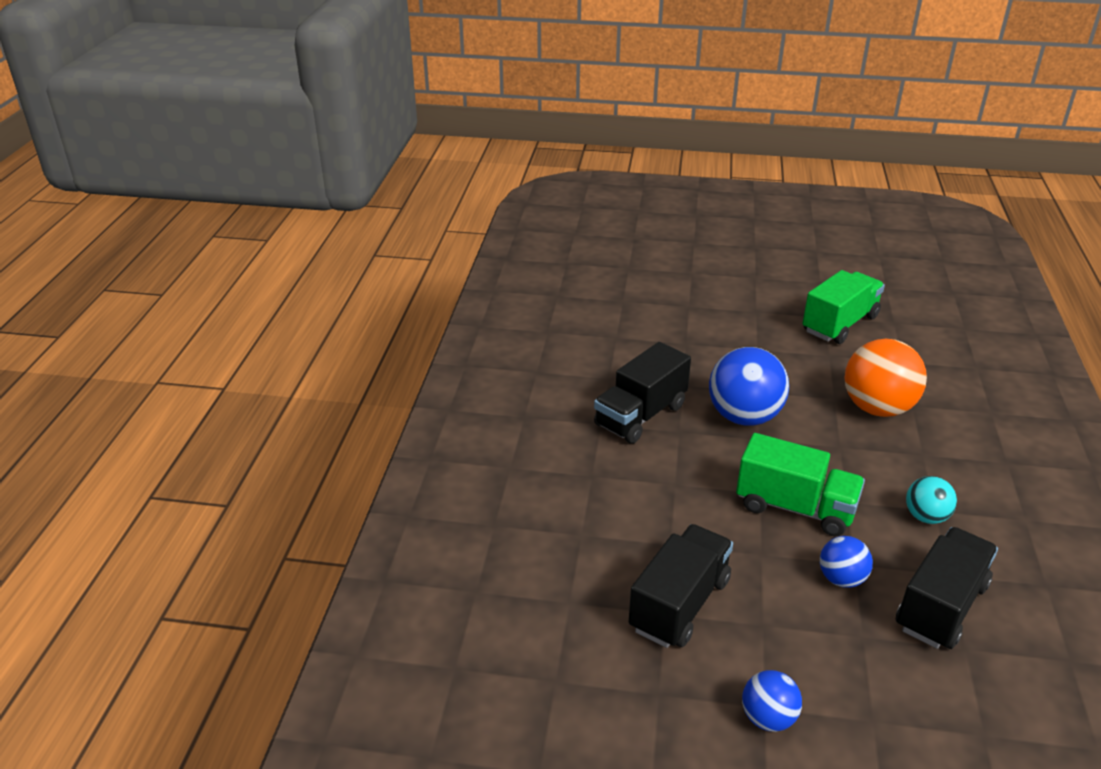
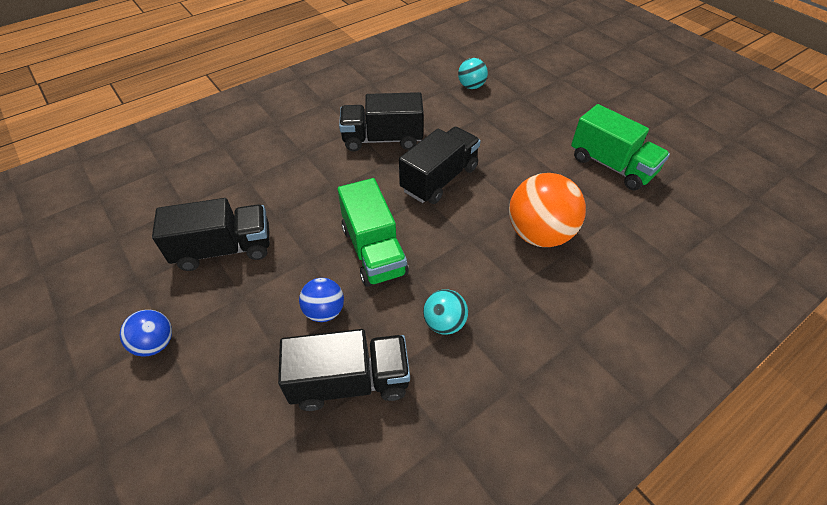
camera: 45 degrees right, 15 degrees up
blue ball [709,347,789,426] -> black truck [399,127,481,204]
green truck [803,270,885,344] -> green truck turned 45 degrees clockwise [571,104,670,190]
none -> turquoise ball [458,58,488,89]

